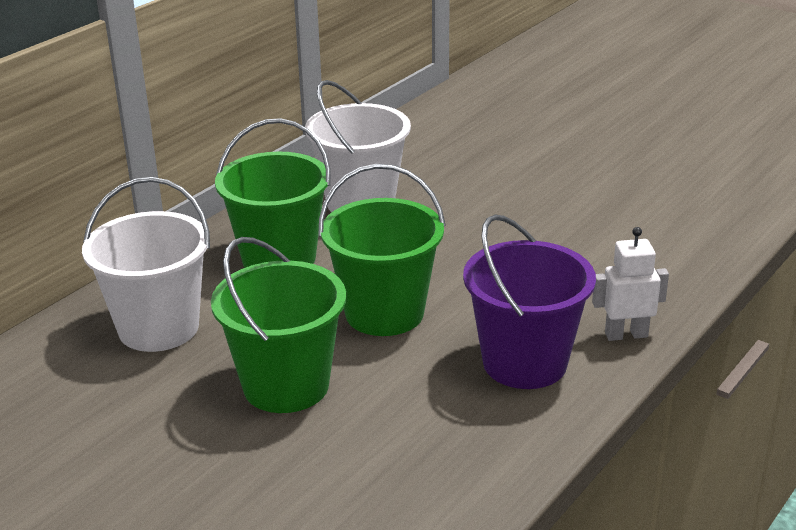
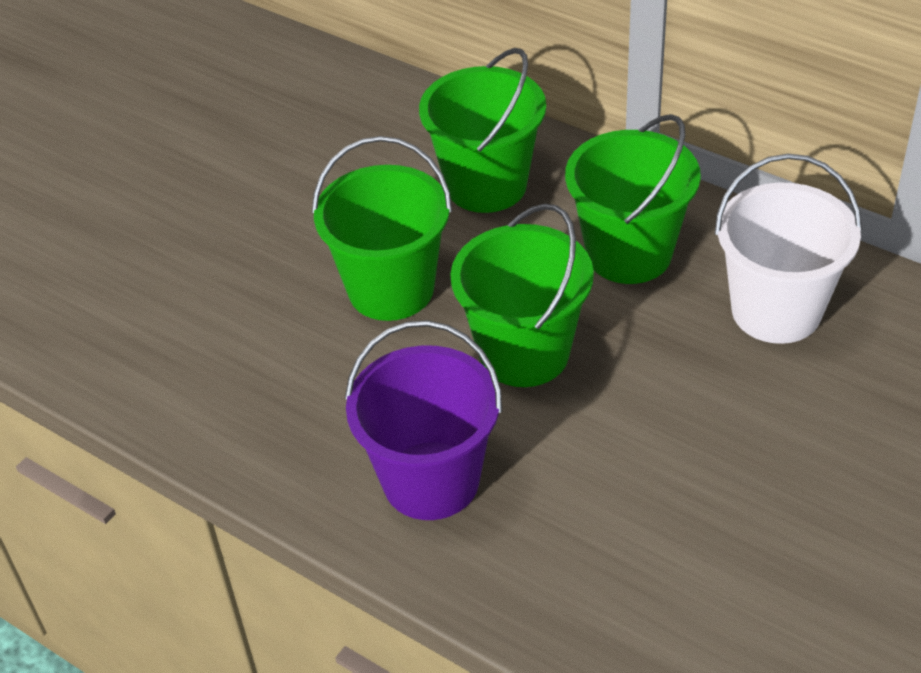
camera: 90 degrees right, 15 degrees up
white bucket [82,177,210,352] -> green bucket [419,48,546,213]
white robot [592,227,669,341] -> none

